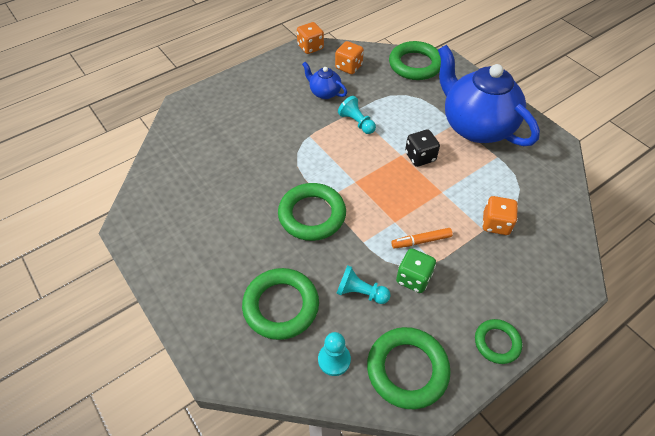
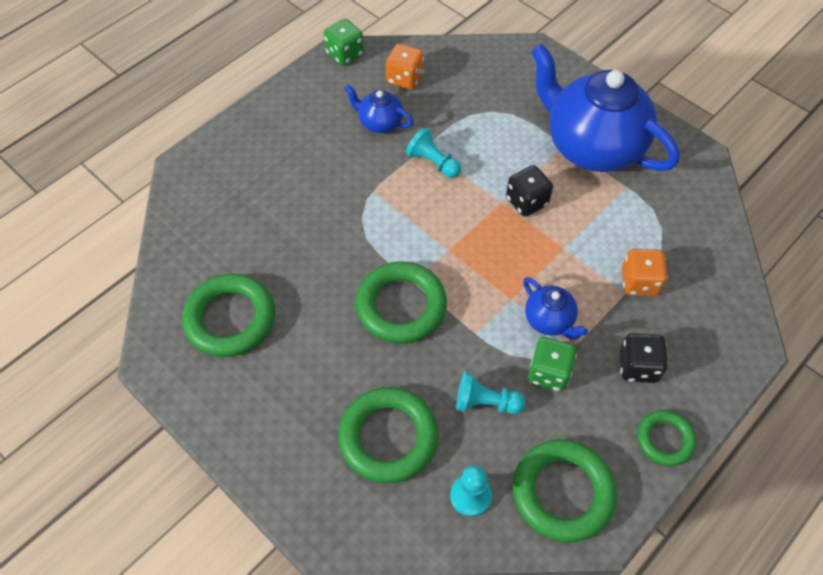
camera: 10 degrees left, 5 degrees up
orange dice [297,22,324,54] -> green dice [323,19,364,66]
green ring [389,41,441,80] -> green ring moved to [182,274,275,357]
orange marker [391,228,453,249] -> blue teapot [523,277,588,340]
none -> black dice [620,333,668,383]

